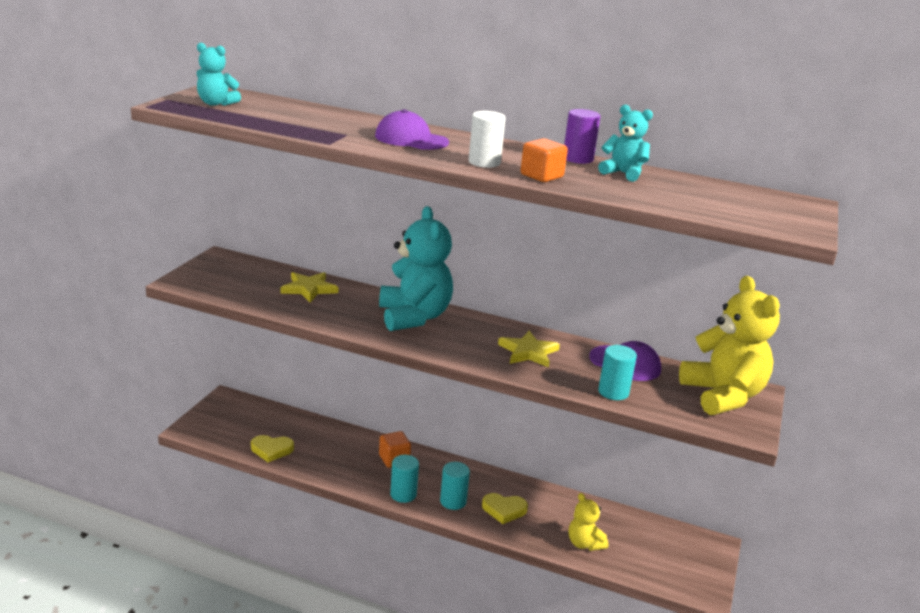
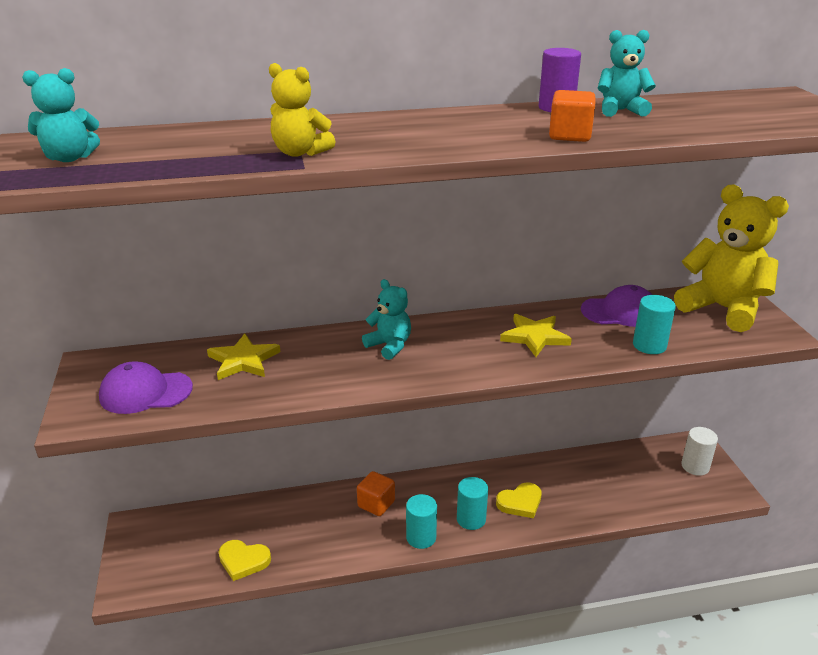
camera: 30 degrees left, 5 degrees up
yellow heart [251,435,294,462] -> yellow heart turned 45 degrees clockwise [219,540,271,581]
purple cap [375,109,449,150] -> purple cap moved to [99,361,193,414]
turquoise teddy bear [379,206,453,331] -> turquoise teddy bear [362,279,411,360], size x0.52
white cylinder [469,111,506,168] -> white cylinder moved to [681,427,718,476]
yellow teddy bear [568,493,608,551] -> yellow teddy bear moved to [269,63,335,157]

